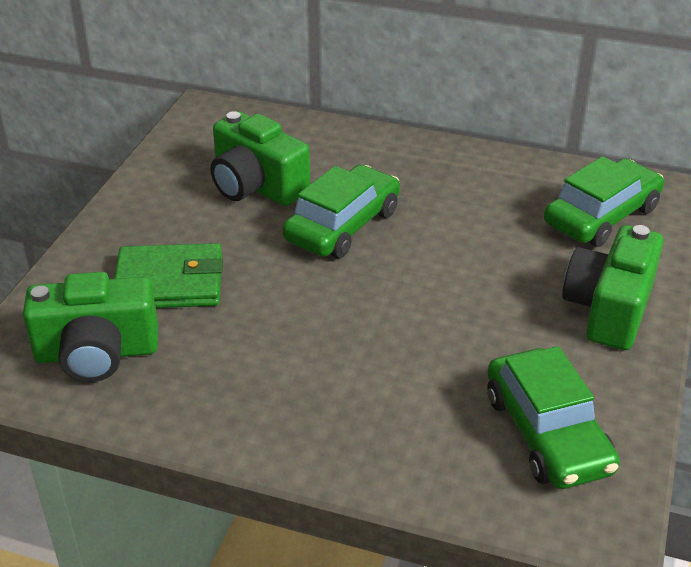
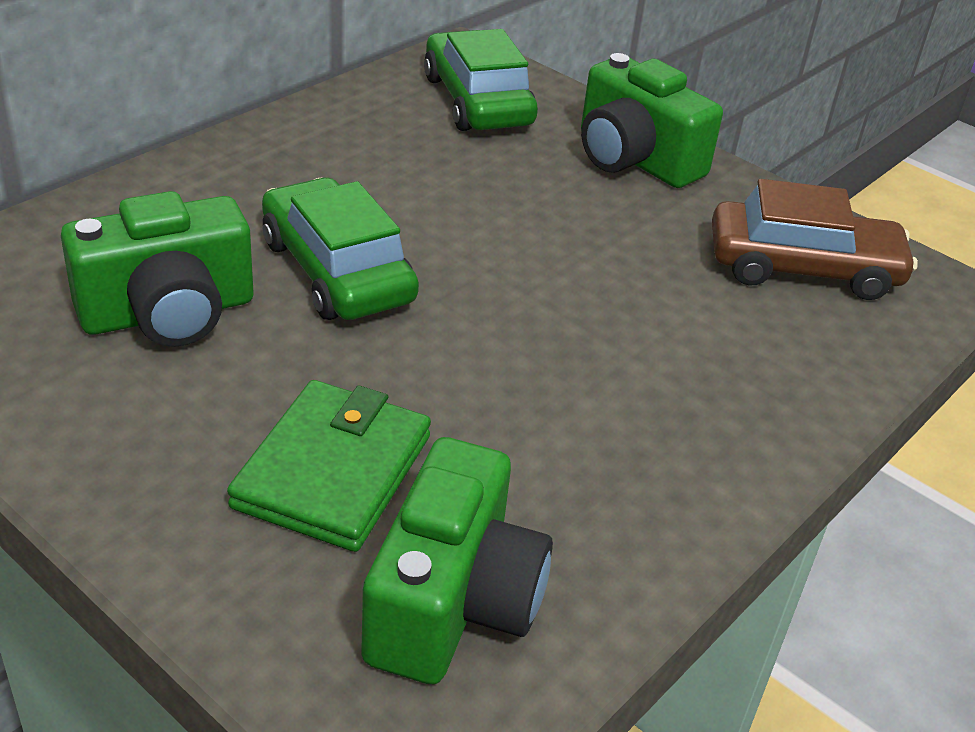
camera: 70 degrees left, 0 degrees up
green car [487,346,620,489] -> brown car [712,179,918,300]

